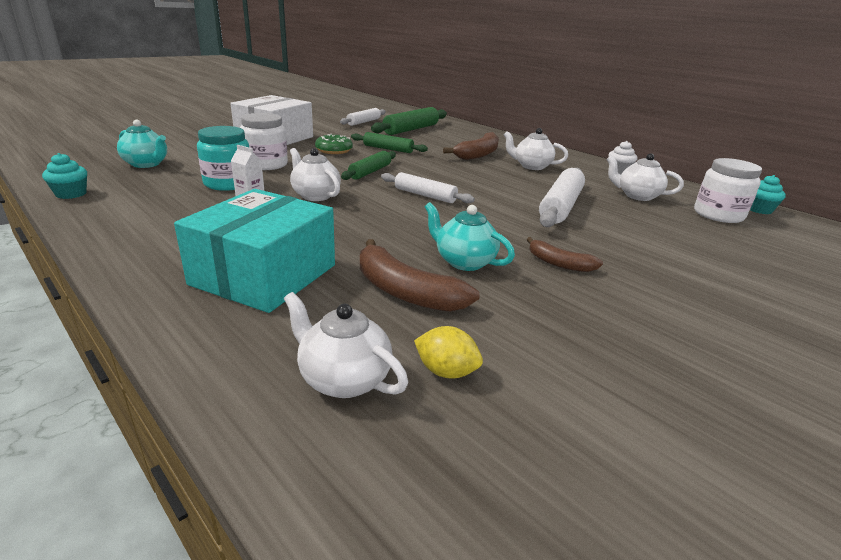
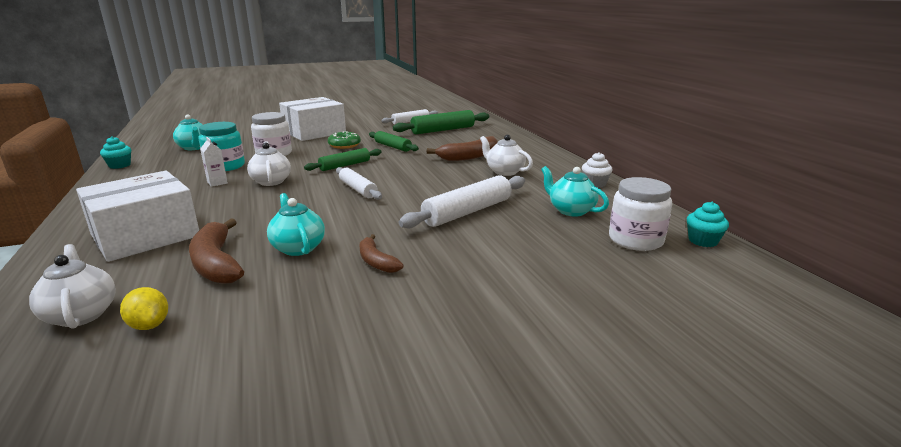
camera: 25 degrees right, 5 degrees down
turquoise box [174,189,335,313] -> white box [76,171,199,262]
white teapot [606,153,684,201] -> turquoise teapot [541,166,609,217]

